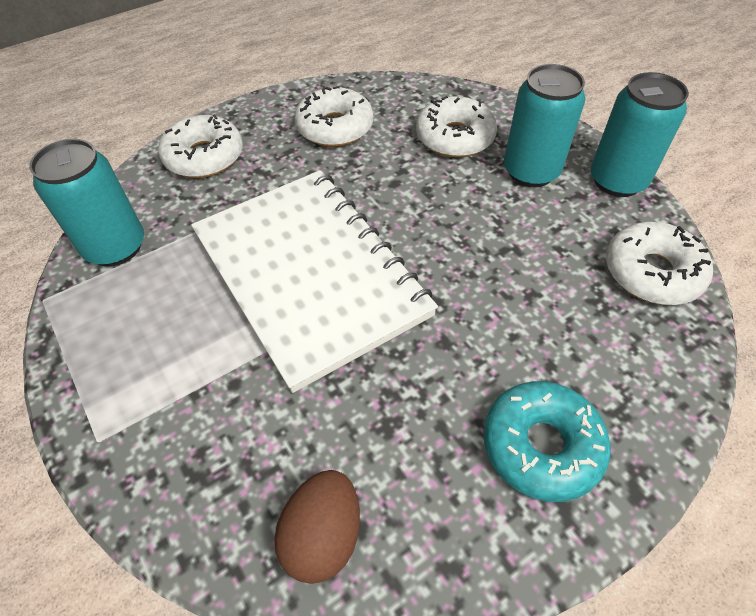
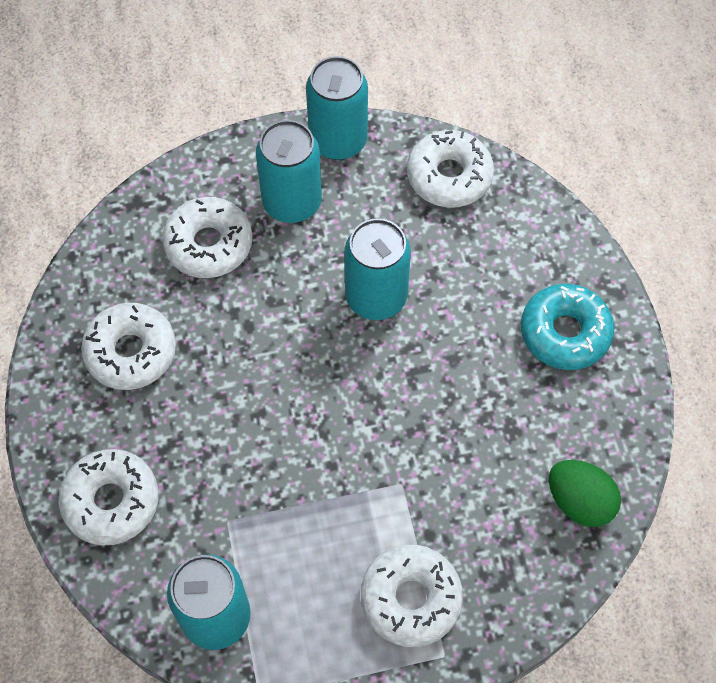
camera: 70 degrees left, 10 degrees up
white notebook [191,170,438,393] -> none
brown egg [274,470,360,584] -> green egg [549,460,621,527]
none -> turquoise can [344,218,411,320]
none -> white donut [361,545,463,647]

